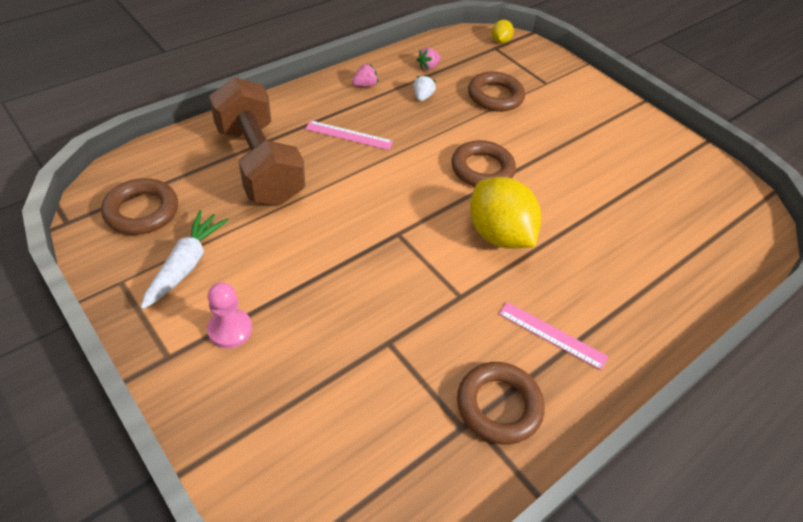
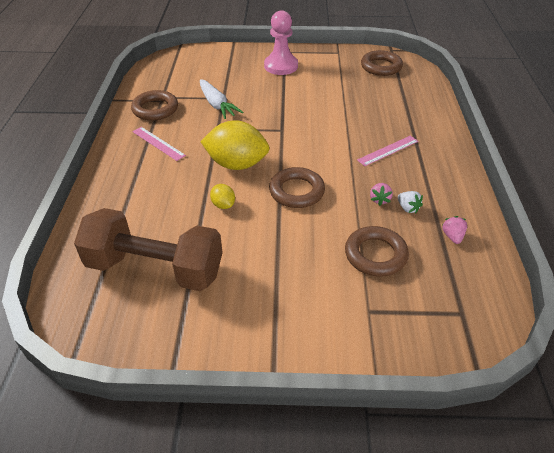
camera: 135 degrees right, 5 degrees down
white carrot [141,210,229,309] -> white carrot moved to [200,79,243,119]
pink pawn [207,283,252,348] -> pink pawn [264,10,298,75], size x1.58
brown dumbbell [209,77,305,205] -> brown dumbbell moved to [74,208,223,291]
pink strawberry [352,63,378,87] -> pink strawberry moved to [370,183,393,206]
yellow lemon [492,20,514,43] -> yellow lemon moved to [210,184,235,209]
pink ruler [499,302,608,370] -> pink ruler turned 60 degrees clockwise [133,127,186,161]

